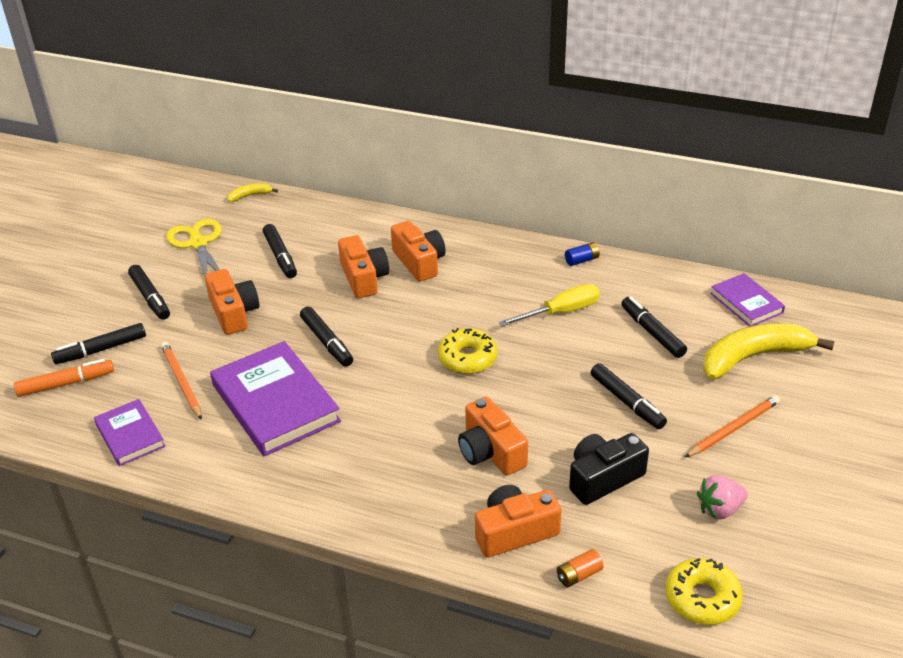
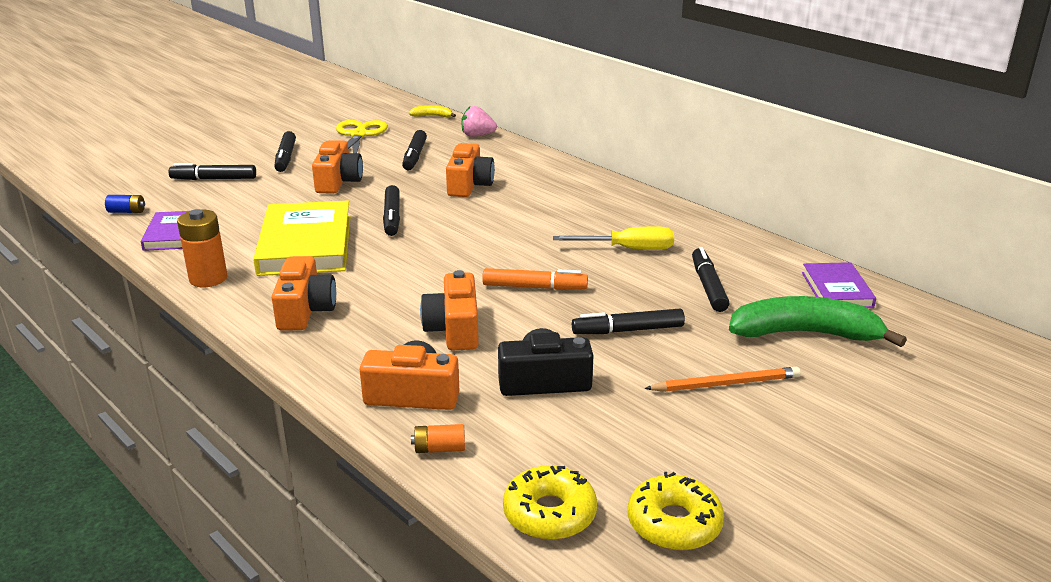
camera: 25 degrees right, 10 degrees down
orange marker [14,359,114,397] -> orange marker moved to [482,268,588,290]
orange pencil [161,342,202,420] -> none
purple book [210,341,341,456] -> yellow book [253,201,351,276]
orange camera [391,221,446,282] -> orange camera moved to [272,256,336,331]
yellow donut [438,328,498,374] -> yellow donut moved to [628,472,724,551]
blue battery [565,242,600,266] -> blue battery moved to [105,195,145,213]
black marker [591,363,667,429] -> black marker turned 90 degrees clockwise [572,309,685,334]
pink strawberry [697,475,748,519] -> pink strawberry moved to [461,106,497,137]
yellow banana [703,323,835,380] -> green banana [729,296,907,347]
none -> orange battery [177,209,227,287]

